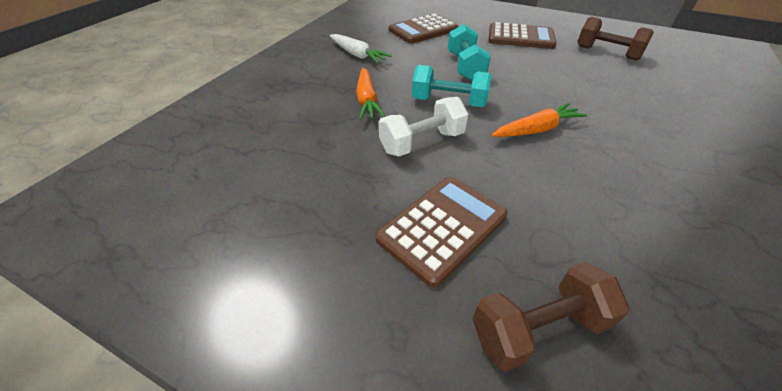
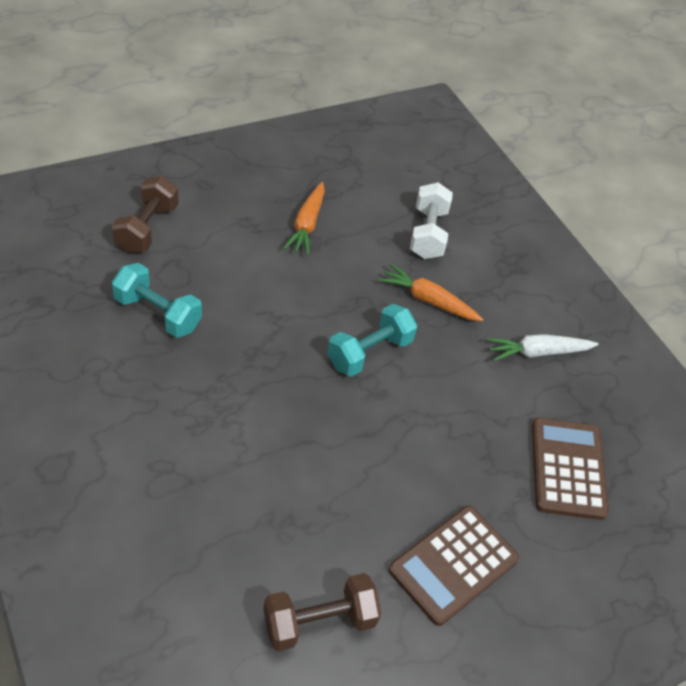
camera: 120 degrees right, 5 degrees up
brown calculator [375,177,508,288] -> none
white dumbbell [379,97,469,156] -> white dumbbell moved to [410,182,453,259]
turquoise dumbbell [448,24,491,81] -> turquoise dumbbell moved to [112,263,202,338]
orange carrot [492,103,587,137] -> orange carrot moved to [283,182,325,255]

